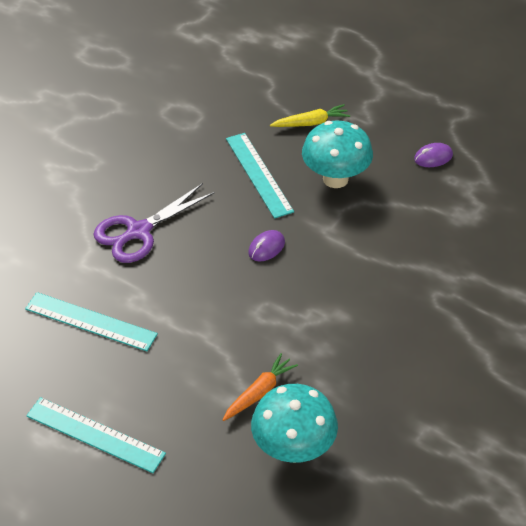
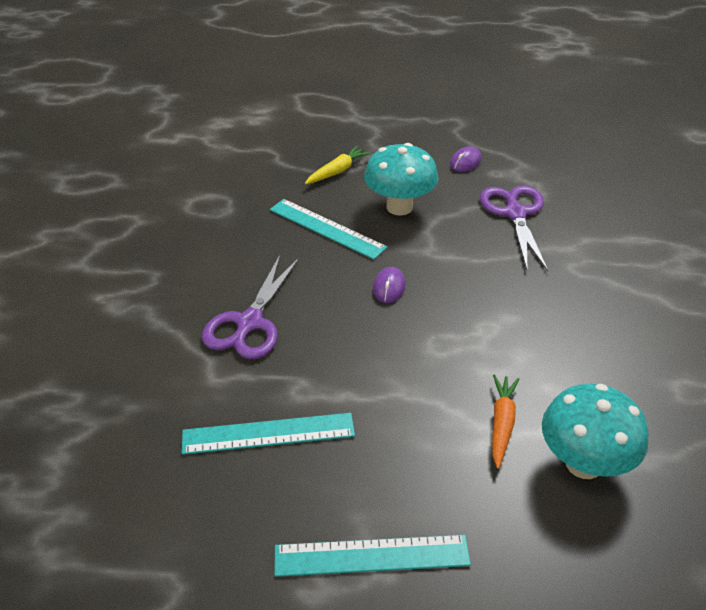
camera: 30 degrees left, 5 degrees down
none -> purple scissors [480,185,548,271]

